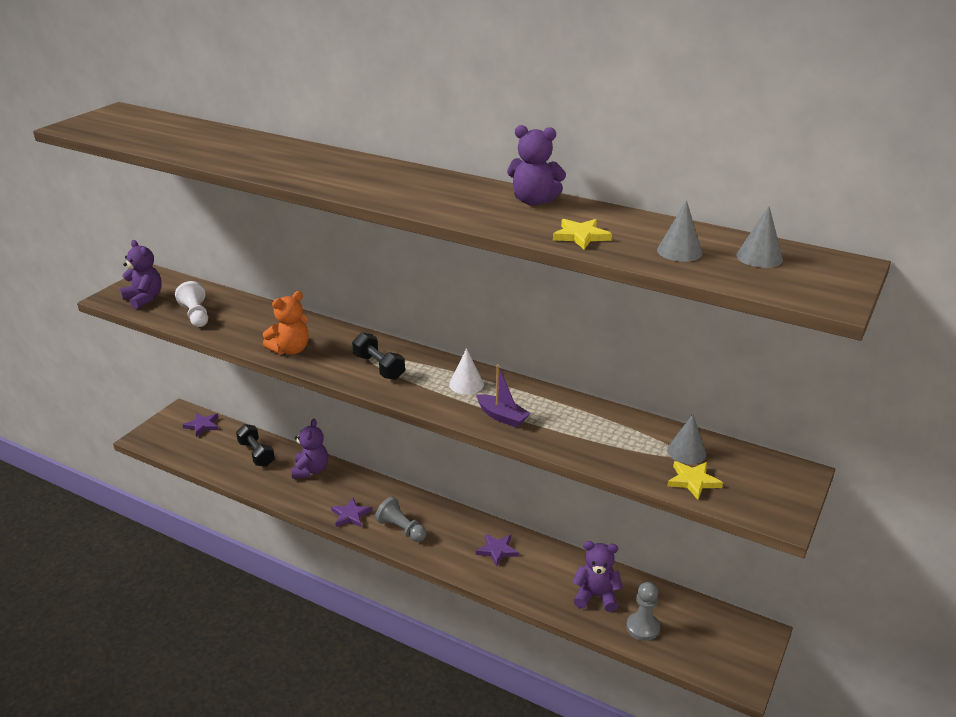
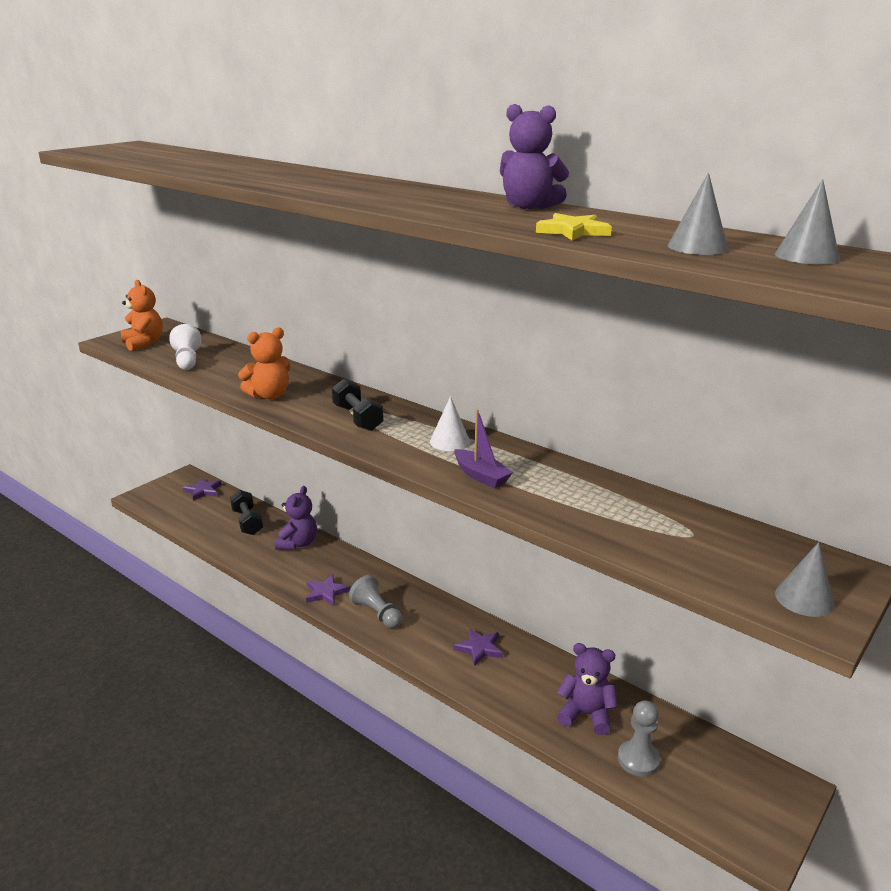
camera: 10 degrees right, 5 degrees down
purple teddy bear [120,240,162,309] -> orange teddy bear [121,280,163,351]
grey cone [667,414,706,464] -> grey cone moved to [775,542,834,617]
yellow star [667,461,723,500] -> none

